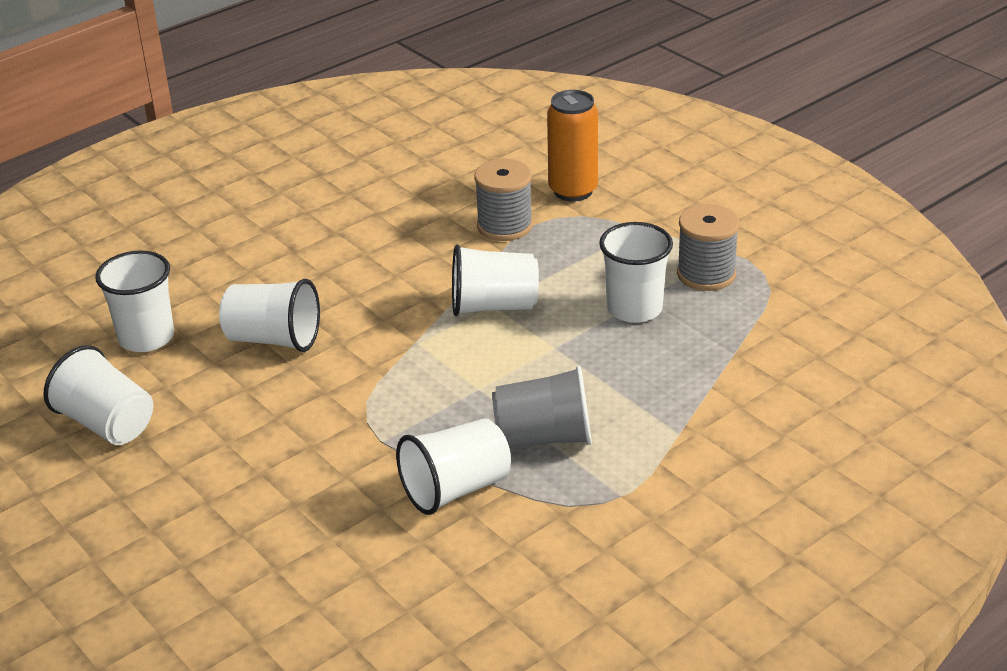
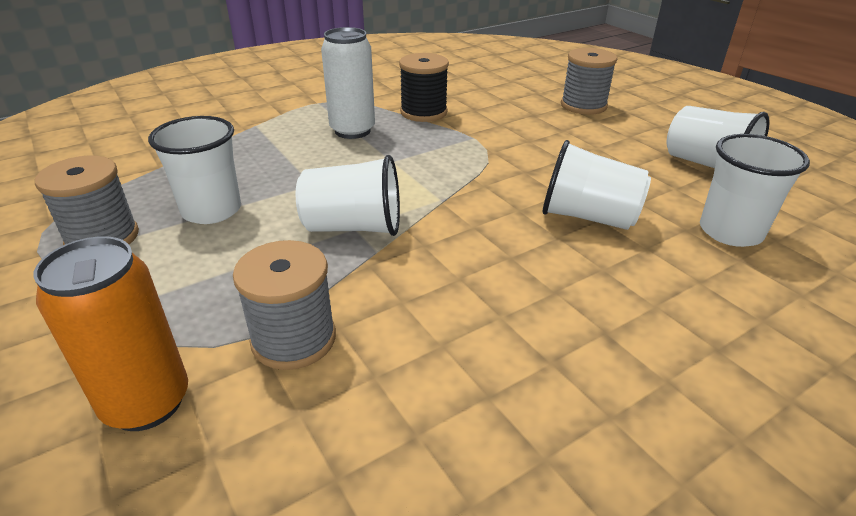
camera: 175 degrees left, 0 degrees up
white cup [396,418,511,515] -> black spool [399,53,449,122]
grey cup [492,366,592,447] -> white can [321,27,375,139]
none -> grey spool [561,48,617,115]

